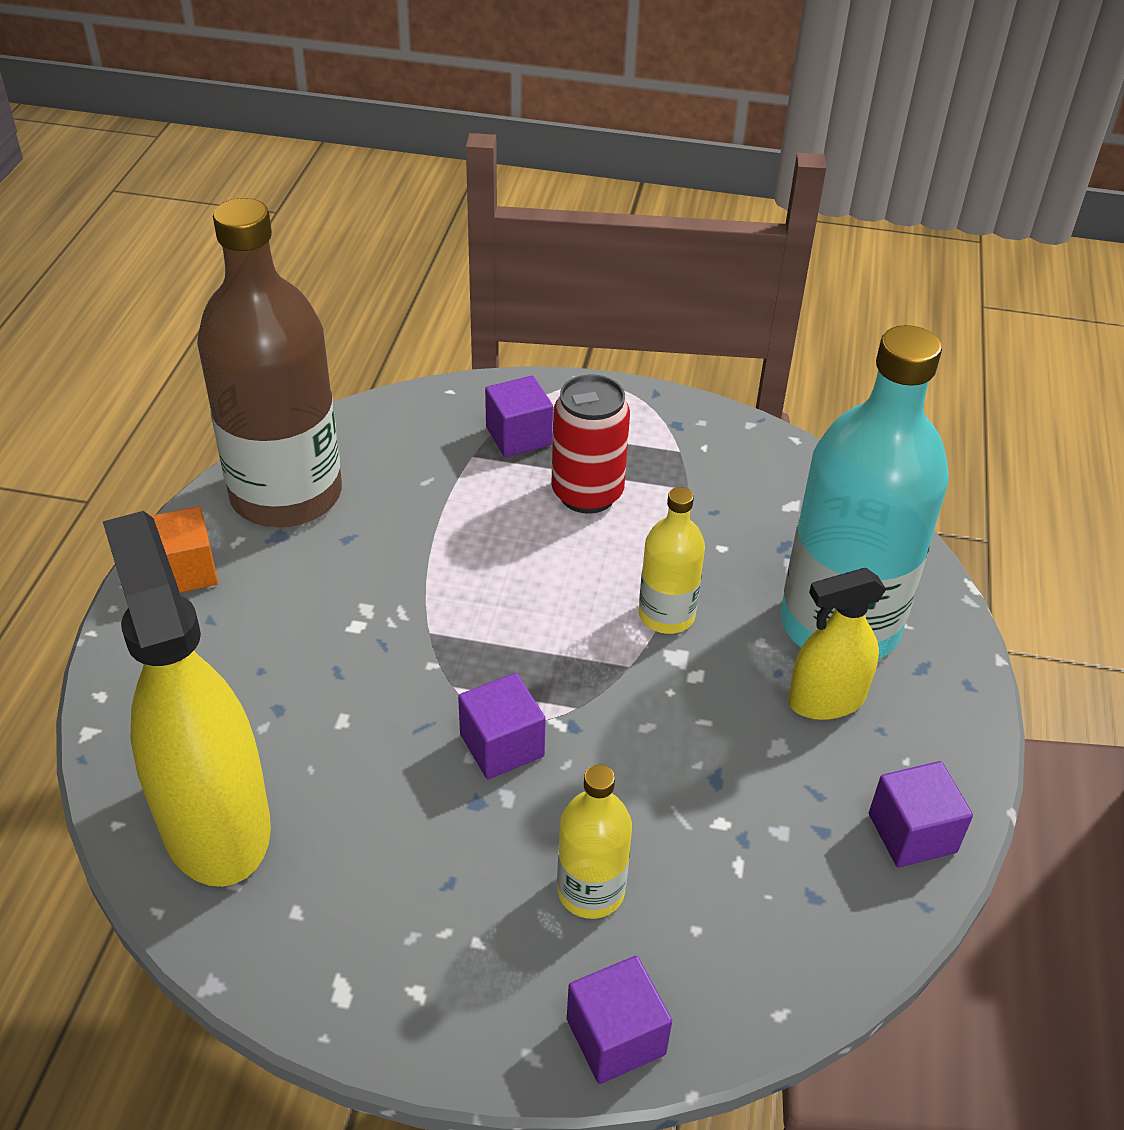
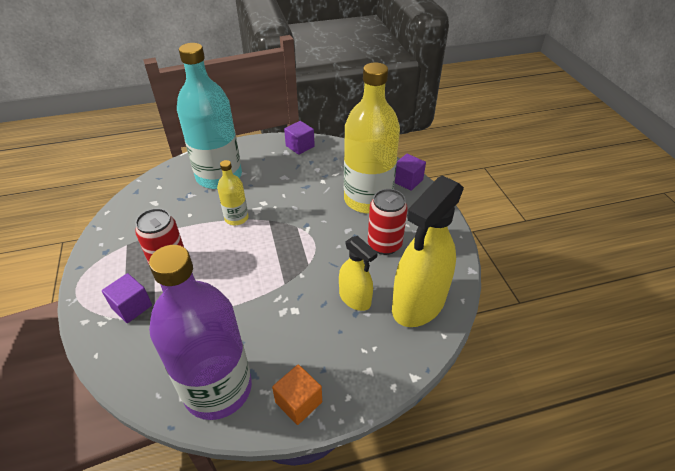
camera: 115 degrees left, 0 degrees up
brown bottle [197,198,342,527] -> purple bottle [149,245,252,420]
purple cube [458,673,546,779] -> none
yellow bottle [557,764,632,919] -> yellow bottle [344,62,400,213], size x2.11
yellow spray bottle [788,568,886,720] -> yellow spray bottle moved to [339,236,378,311]
none -> red can [368,189,408,255]

